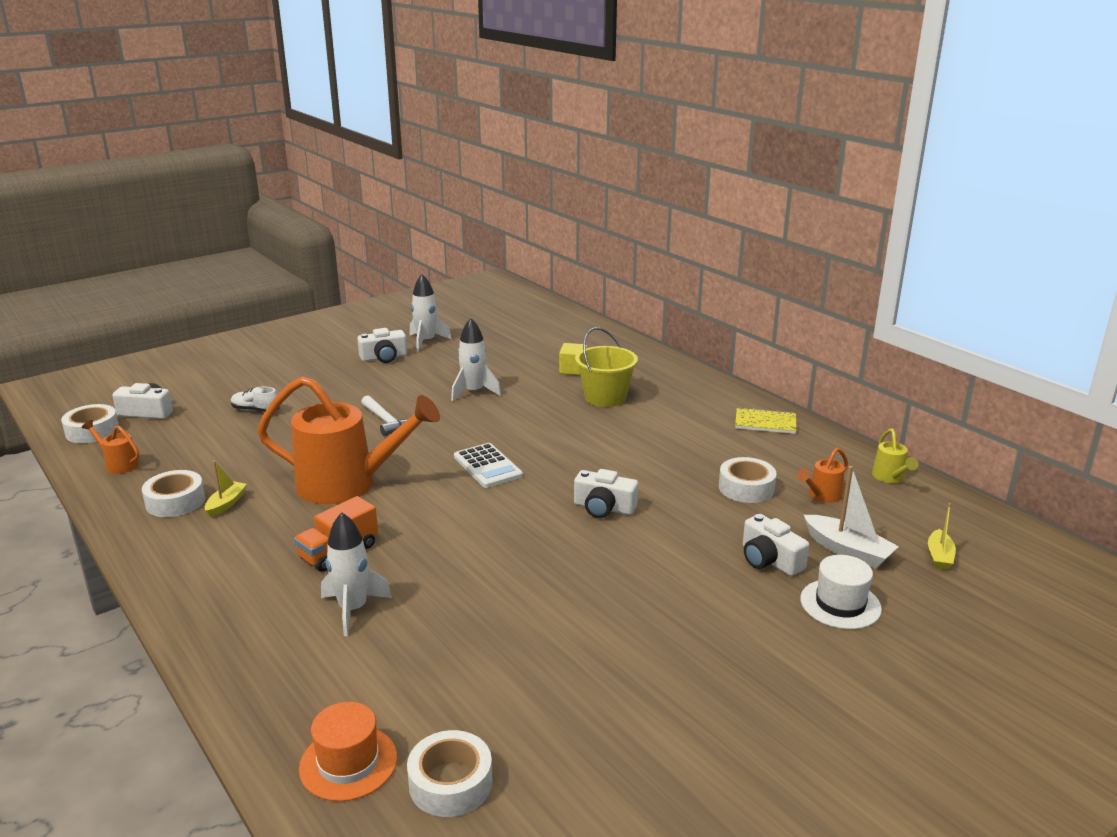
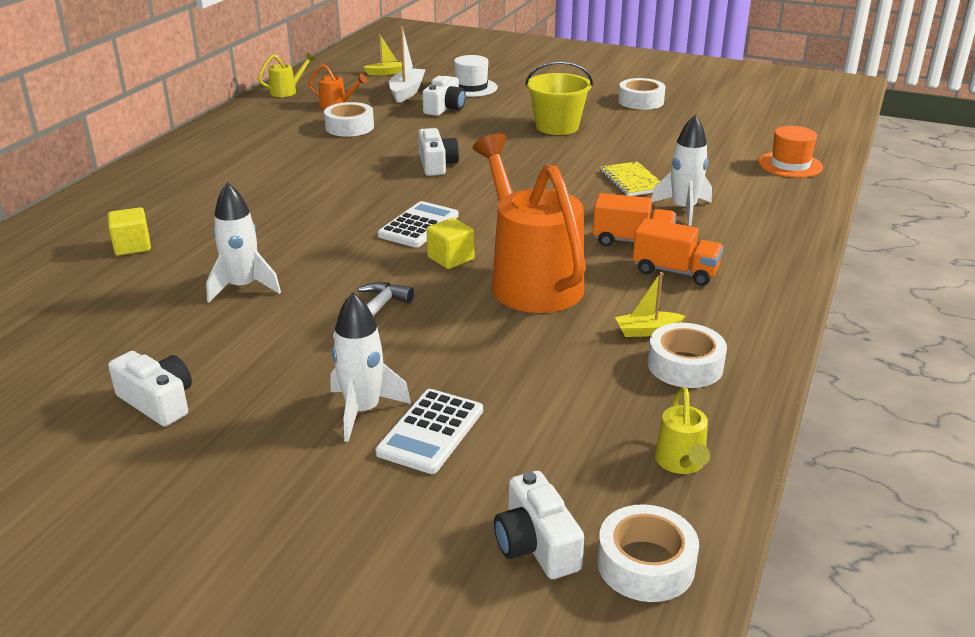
camera: 120 degrees left, 5 degrees up
orange watering can [82,420,139,474] -> yellow watering can [655,387,710,474]
white shoe [231,386,280,412] -> white calculator [375,389,483,474]
white tape [407,730,492,817] -> white tape moved to [618,78,666,110]
white rocket [410,274,452,352] -> white rocket moved to [330,292,411,442]
yellow bucket [575,327,638,407] -> yellow bucket moved to [525,61,593,135]
yellow notebook [735,407,796,434] -> yellow notebook moved to [600,161,660,196]
none -> yellow cube [427,218,474,269]
none -> orange truck [633,218,724,286]

